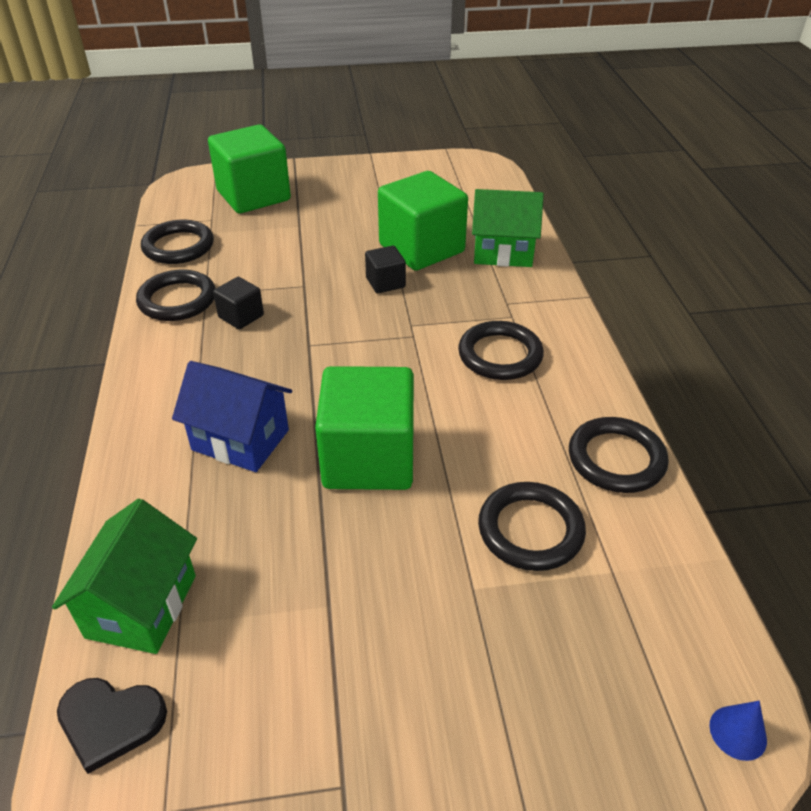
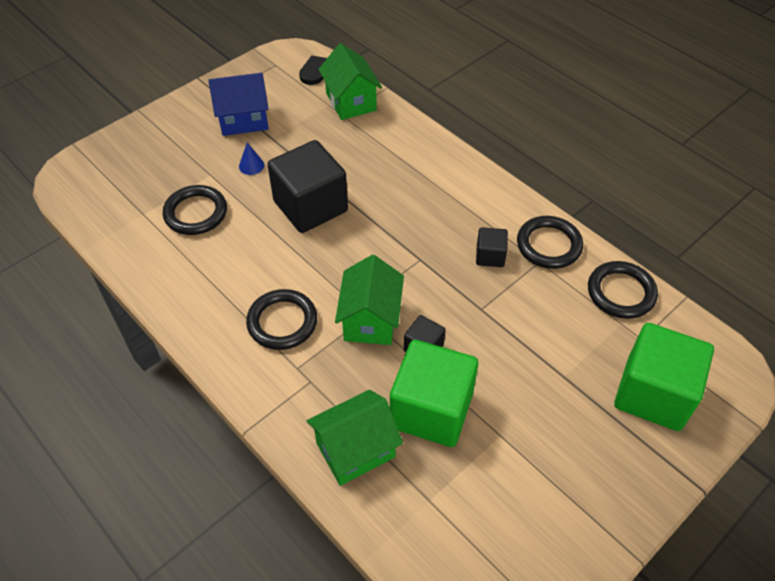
camera: 145 degrees right, 10 degrees up
blue house [172,361,292,472] -> blue house moved to [208,73,269,136]
green cube [315,366,414,490] -> black cube [267,140,348,233]
black ring [569,417,669,493] -> none
blue cone [709,701,767,761] -> blue cone moved to [239,142,264,175]
none -> green house [335,255,404,345]

